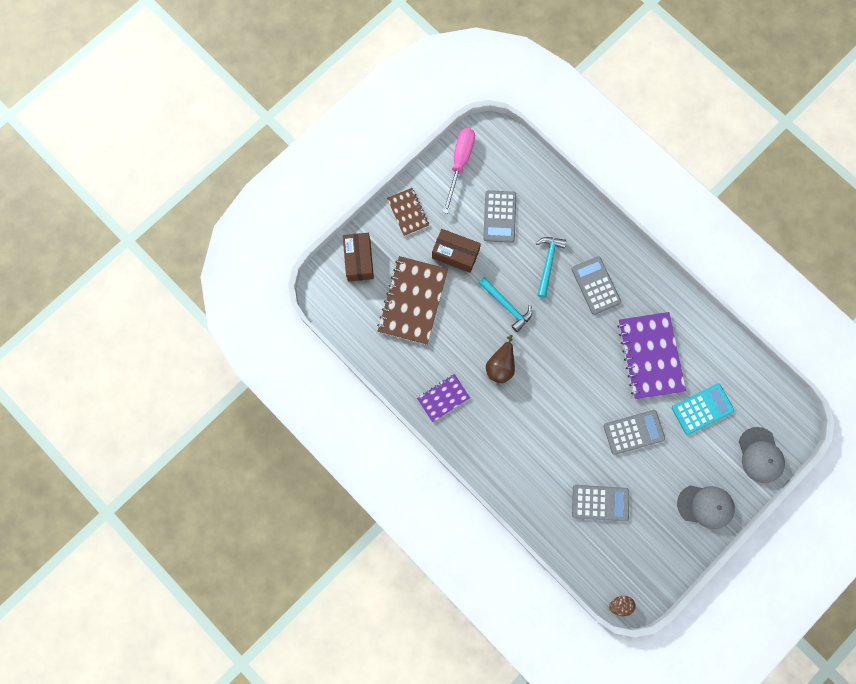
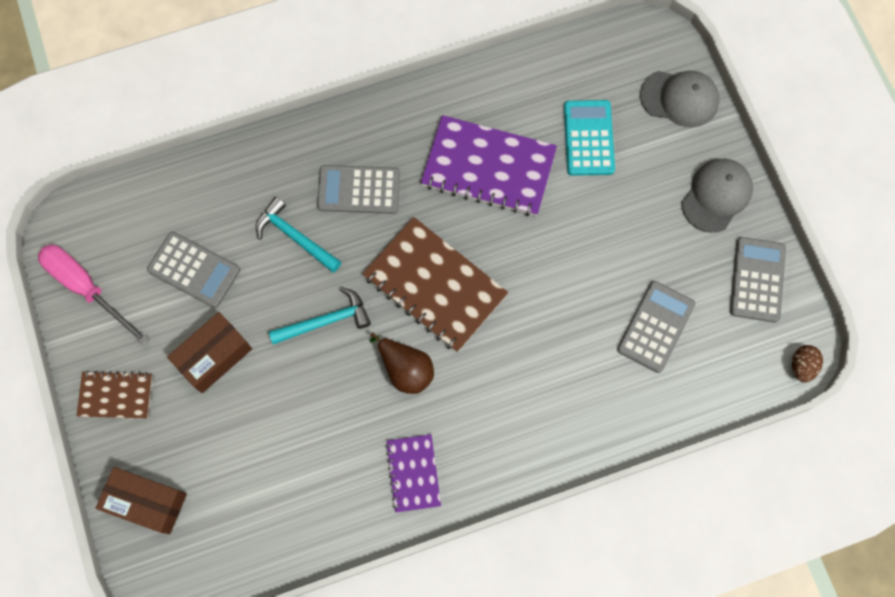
camera: 65 degrees left, 5 degrees down
brown notebook [377,256,448,345] -> brown notebook moved to [363,217,508,352]
grey calculator [604,410,665,455] -> grey calculator moved to [730,237,786,323]

